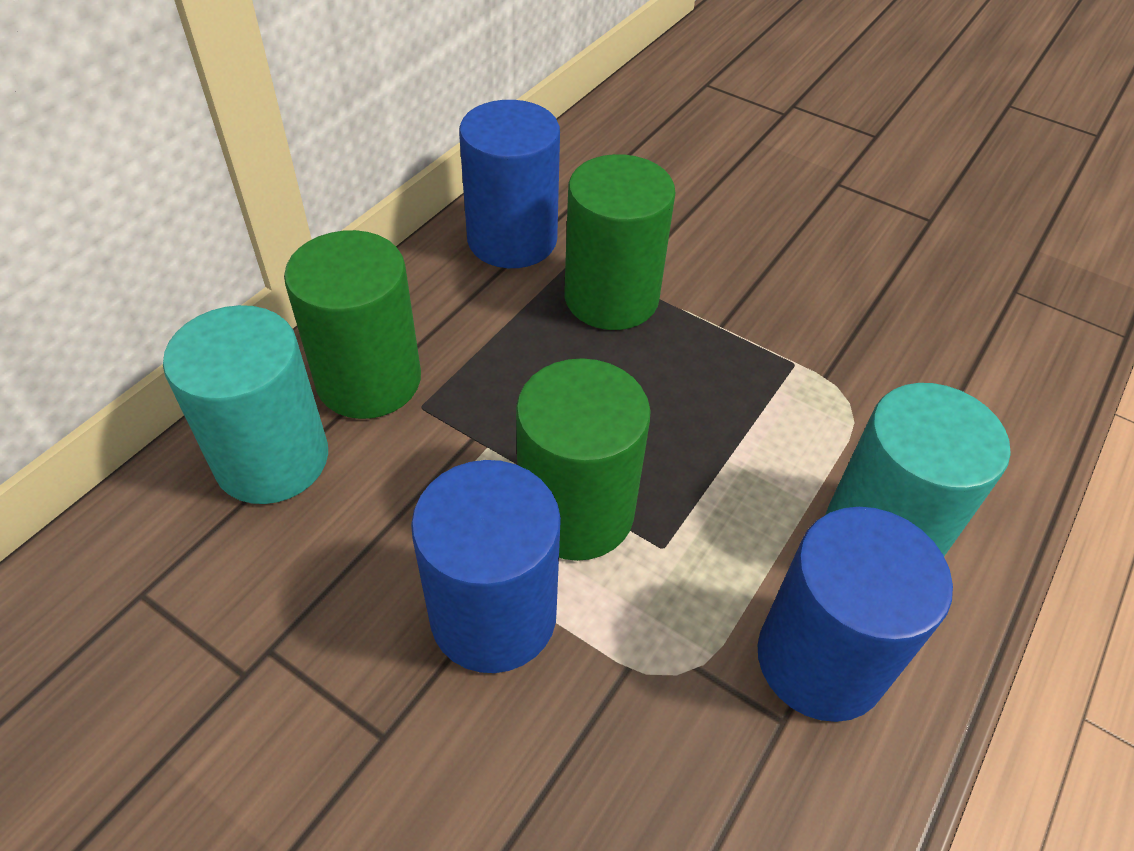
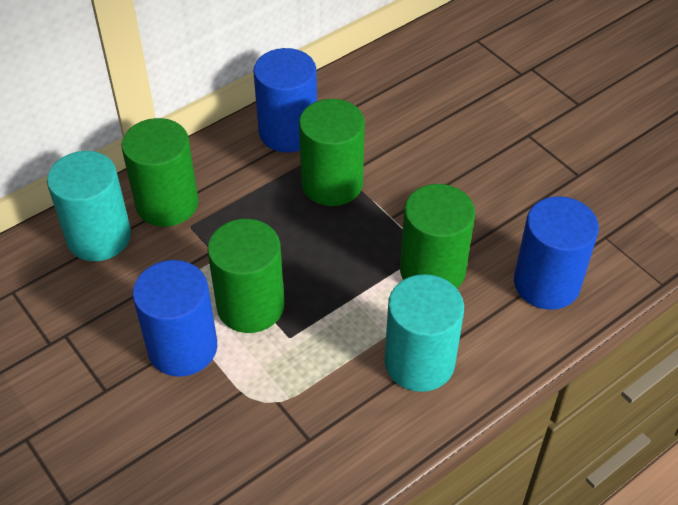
camera: 20 degrees right, 0 degrees up
blue cylinder [758,507,953,722] -> blue cylinder moved to [514,196,599,310]
none -> green cylinder [400,184,475,288]

